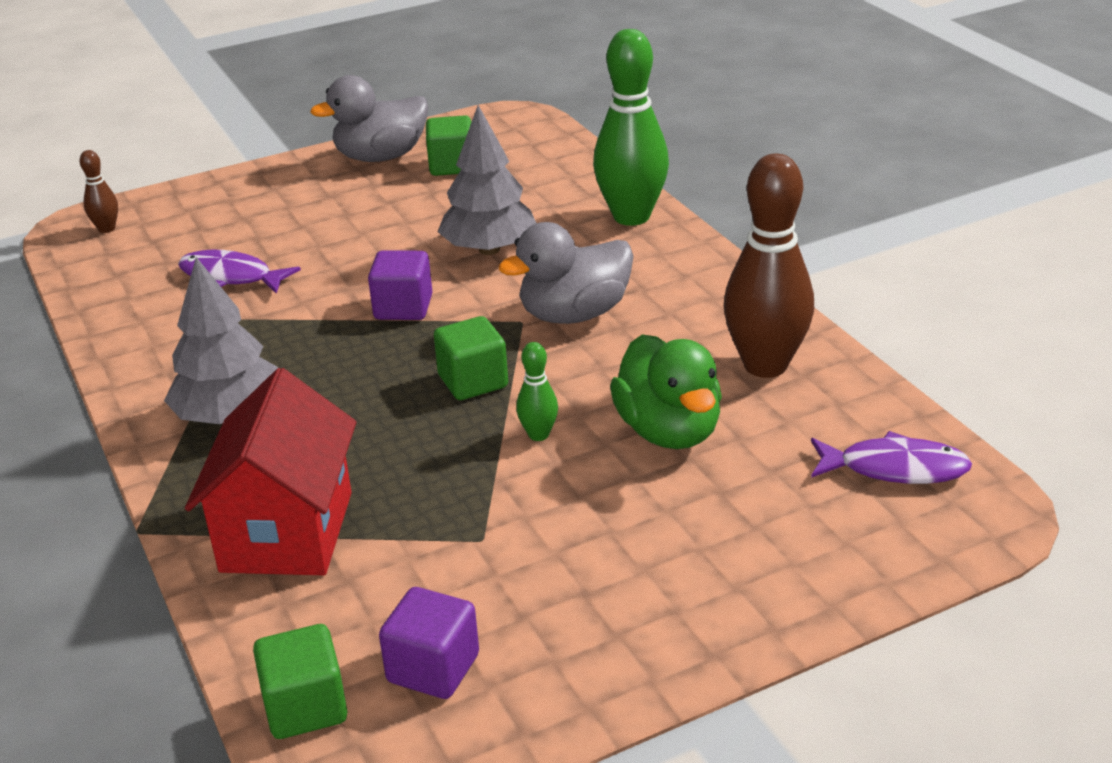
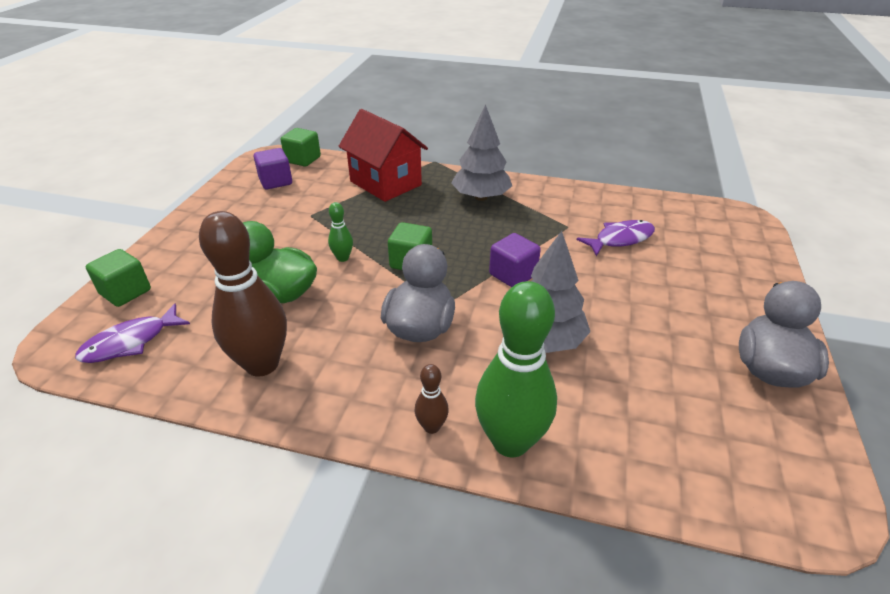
camera: 130 degrees right, 5 degrees up
brown bowling pin [80,150,118,233] -> brown bowling pin moved to [415,364,449,434]
green cube [426,115,471,176] -> green cube moved to [86,249,151,307]

